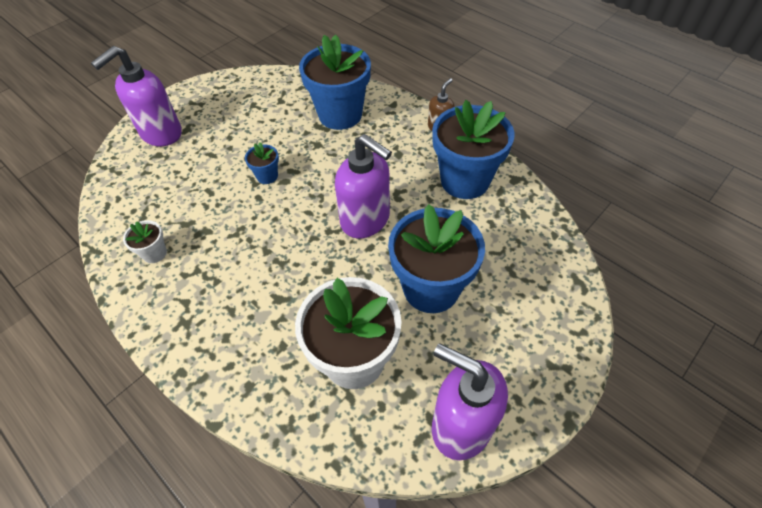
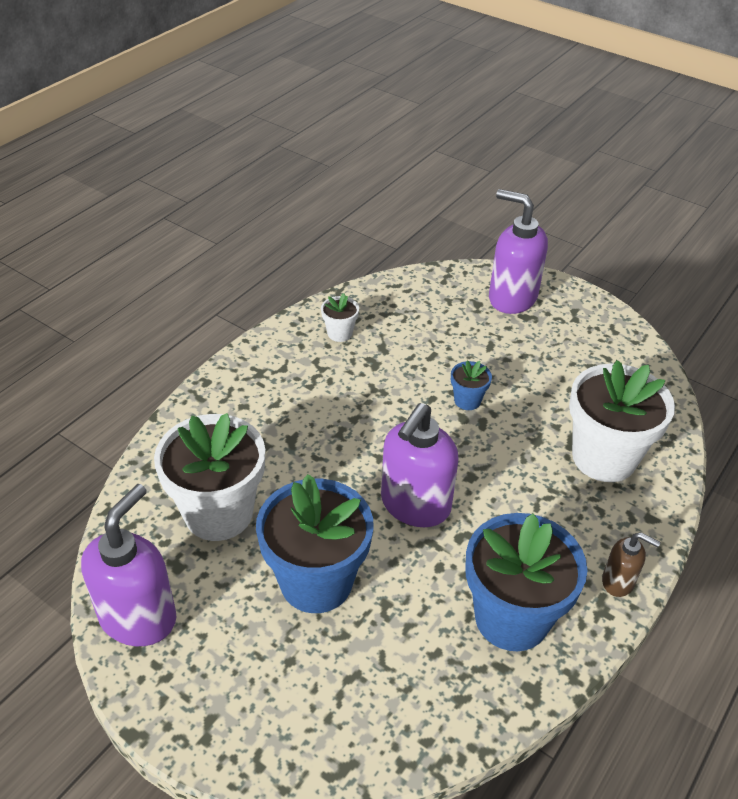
camera: 80 degrees right, 10 degrees down
blue flower pot [299,35,371,130] -> white flower pot [569,360,675,482]

